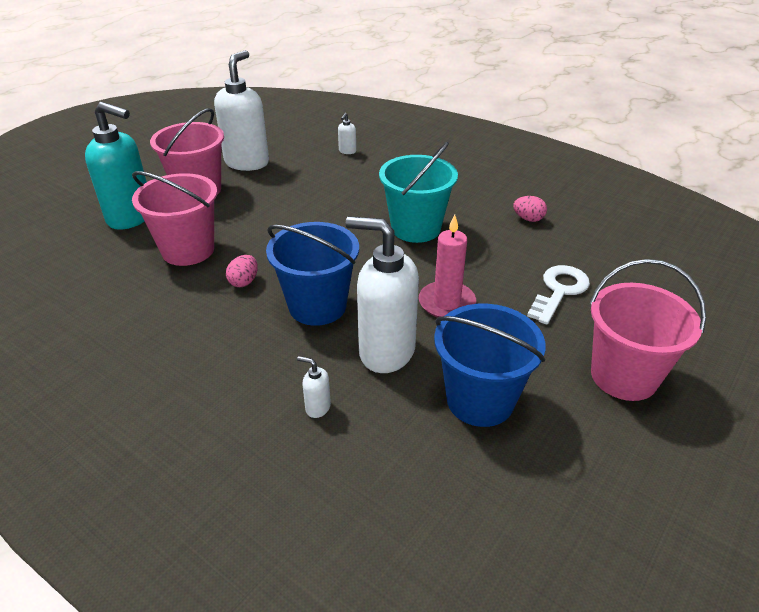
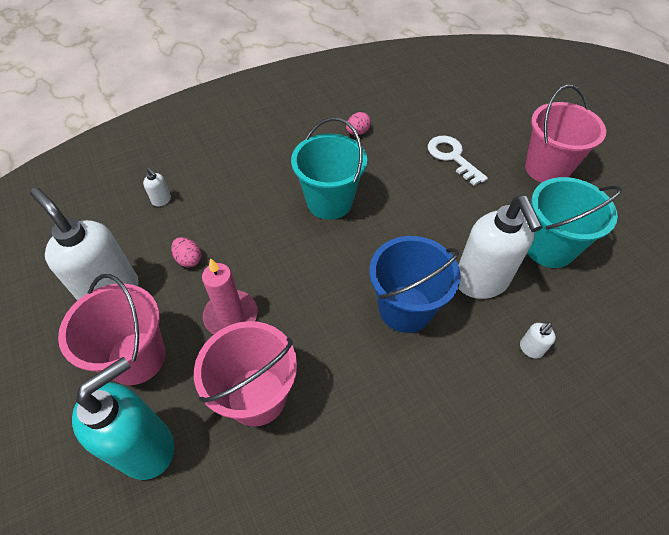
camera: 65 degrees left, 15 degrees up
pink egg [226,255,258,287] -> pink egg moved to [171,237,202,268]
white soap dispenser [345,216,419,373] -> white soap dispenser turned 60 degrees counterclockwise [458,196,542,299]
pink candle [419,214,476,318] -> pink candle moved to [202,258,258,334]
blue bucket [434,304,546,427] -> turquoise bucket [527,177,622,268]

